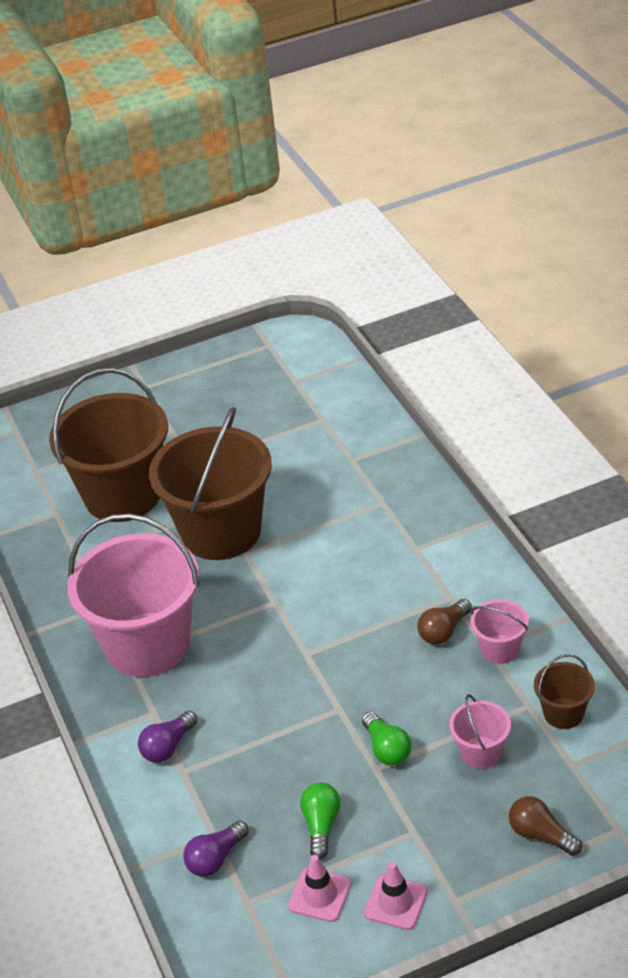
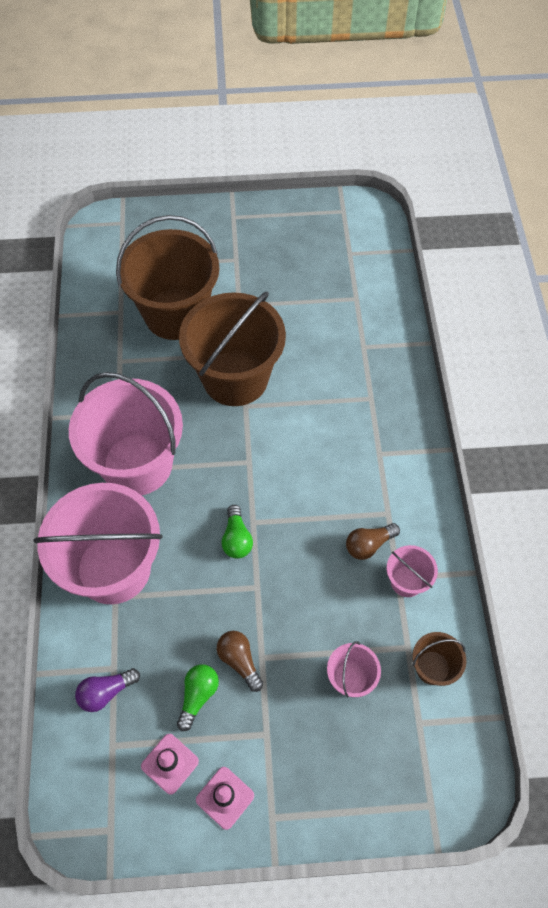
camera: 15 degrees right, 20 degrees up
purple light bulb [138,711,198,763] -> pink bucket [33,483,162,604]
green light bulb [362,712,412,765] -> green light bulb moved to [221,505,253,559]
brown light bulb [509,796,582,856] -> brown light bulb moved to [217,631,263,692]

